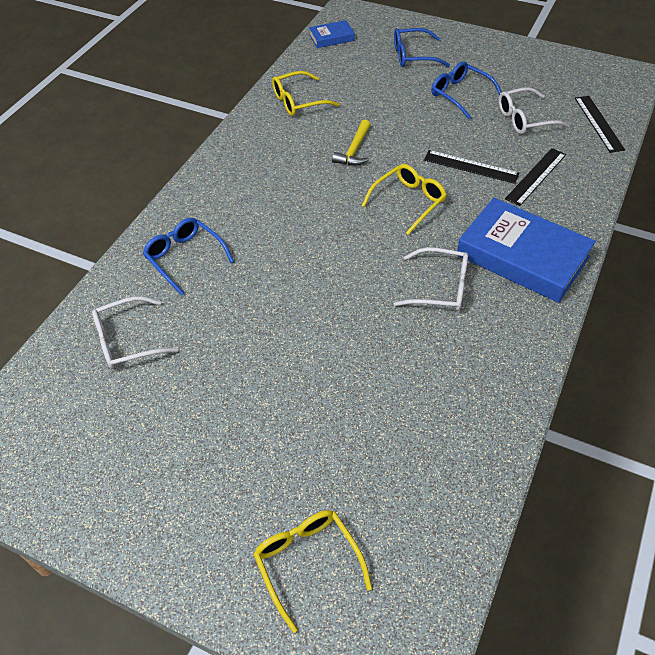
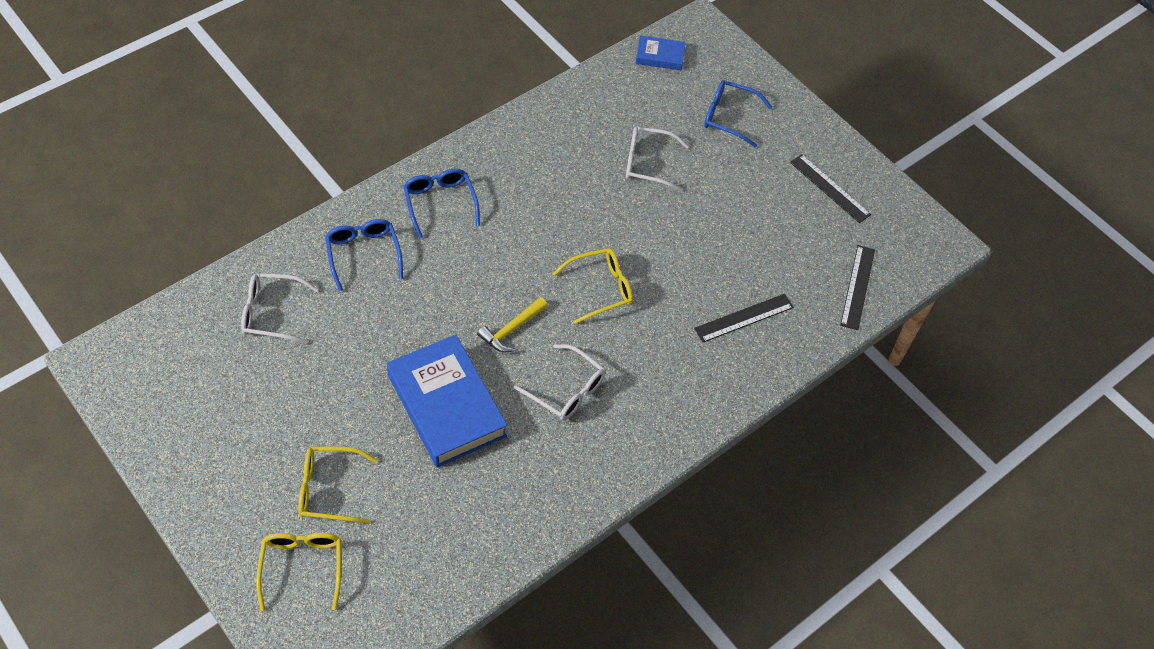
camera: 20 degrees right, 5 degrees up
yellow glasses [272,71,340,116] -> yellow glasses moved to [298,447,378,524]
yellow hammer [332,120,371,166] -> yellow hammer moved to [477,297,548,352]
black ruler [424,150,520,184] -> black ruler moved to [790,154,871,223]
blue glasses [431,62,501,119] -> blue glasses moved to [403,168,480,239]
blue book [457,198,596,303] -> blue book moved to [387,335,507,468]
white glasses [499,87,570,134] -> white glasses moved to [626,127,689,192]

